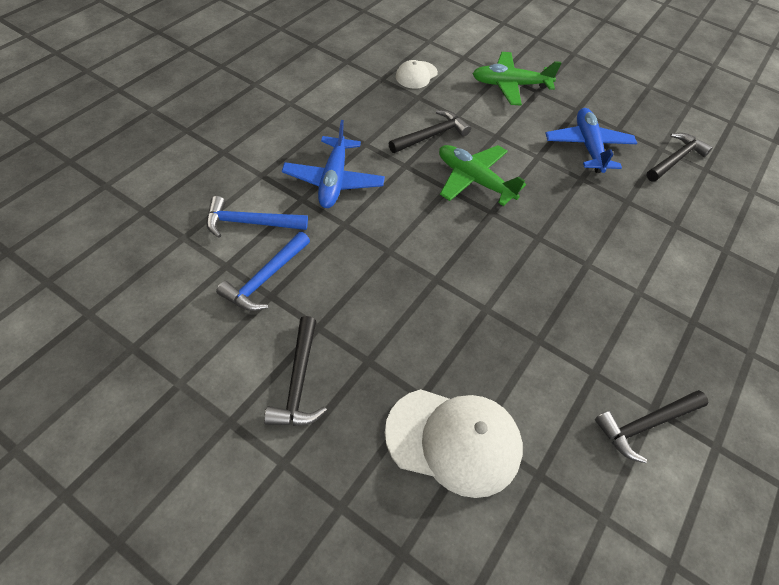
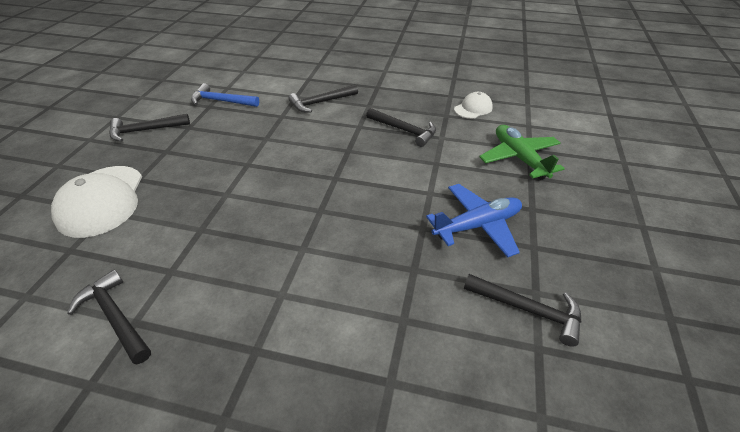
camera: 75 degrees right, 10 degrees down
blue hammer [206,196,308,238] -> none
blue plane [282,120,385,208] -> black hammer [288,84,358,112]
white cap [396,60,438,89] -> white cap turned 120 degrees clockwise [454,92,493,119]
green plane [439,145,526,206] -> none

